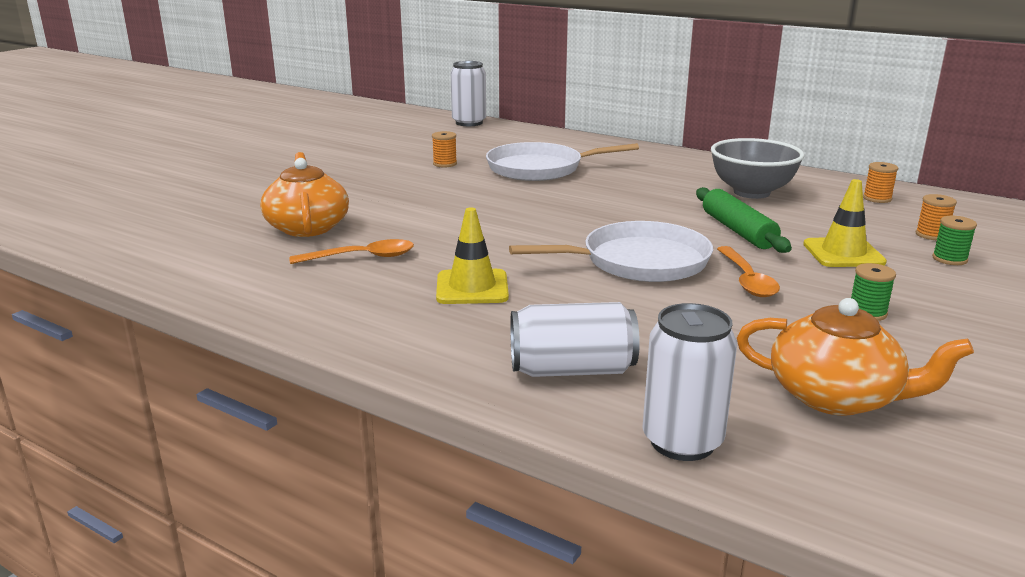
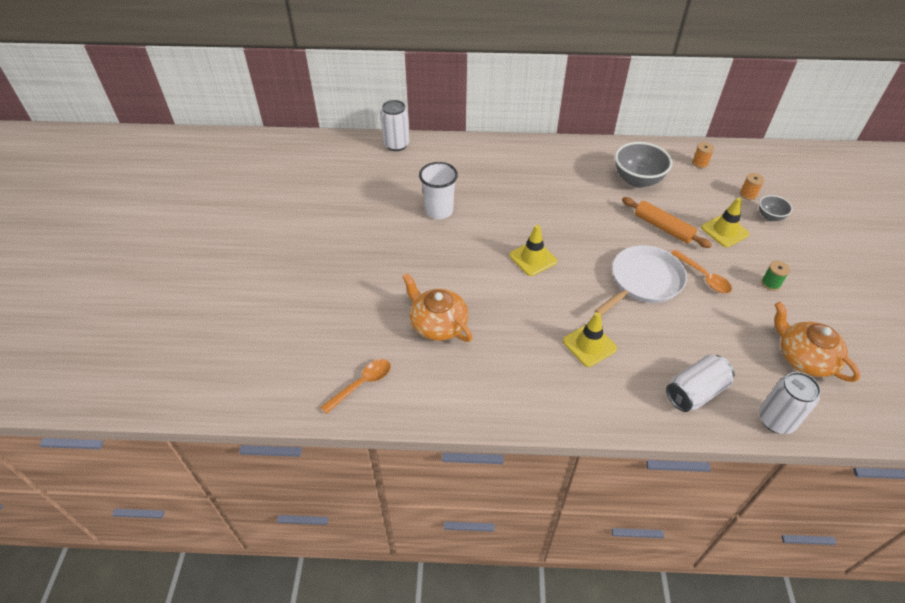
camera: 30 degrees left, 25 degrees up
orange spoon [290,239,414,264] -> orange spoon moved to [321,359,391,414]
orange spool [432,131,457,167] -> white cup [419,162,458,219]
white pan [486,142,639,181] -> none
green rolling pin [696,187,792,253] -> orange rolling pin [622,197,712,248]
orange teapot [737,298,974,416] -> orange teapot turned 120 degrees counterclockwise [774,302,860,382]
green spool [932,216,977,265] -> grey bowl [759,195,793,221]
none -> yellow traffic cone [509,225,557,276]

